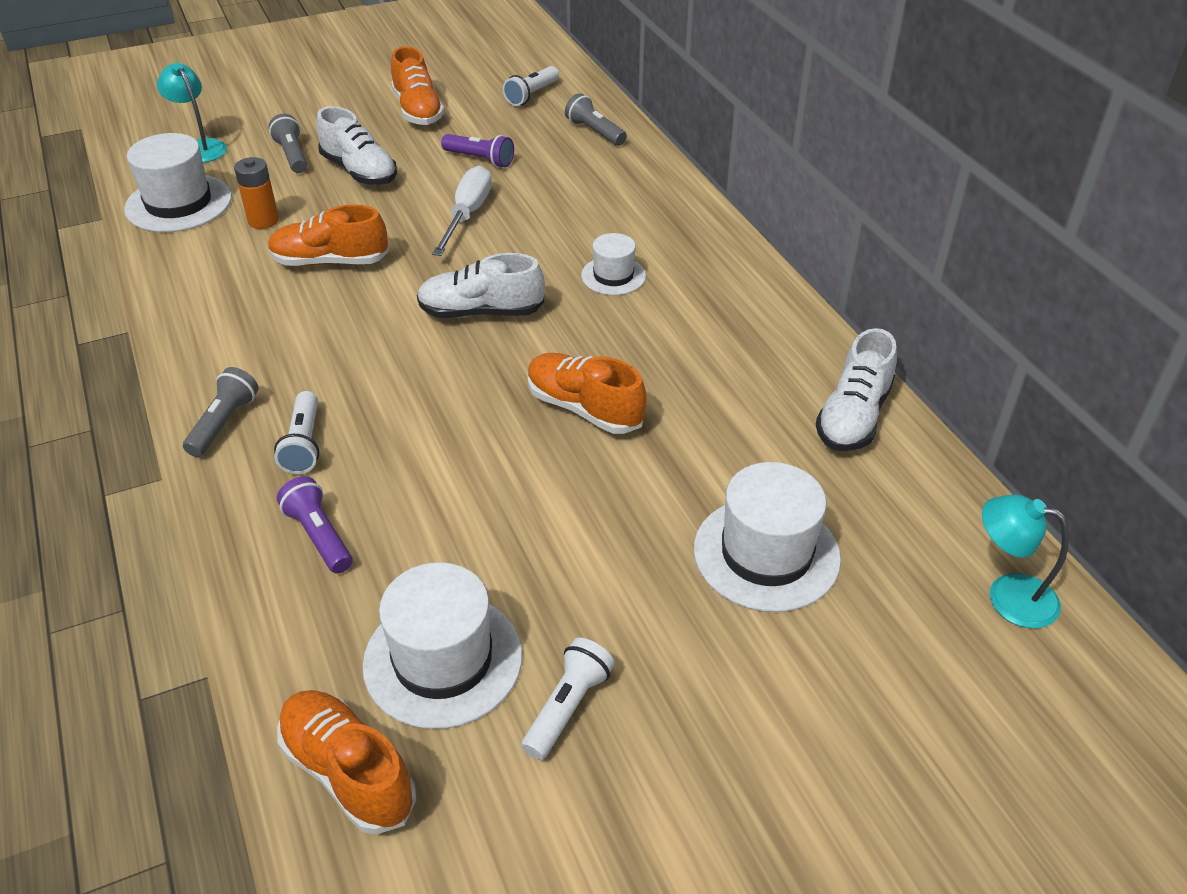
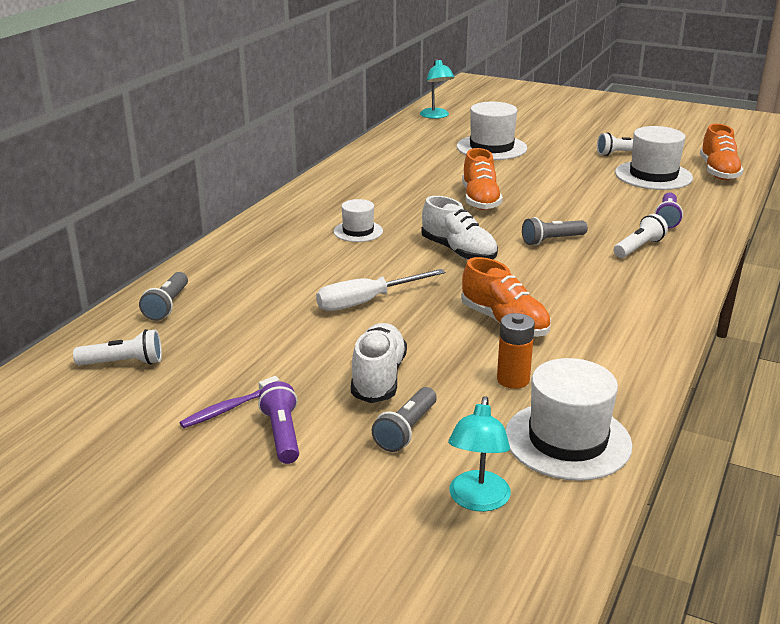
camera: 130 degrees left, 15 degrees down
grey flashlight [183,367,259,457] -> grey flashlight moved to [522,217,588,246]
orange shoe [391,46,445,125] -> purple toothbrush [180,376,279,428]
purple flashlight [441,134,514,168] -> purple flashlight moved to [258,381,299,464]
white shoe [816,328,897,451] -> none

